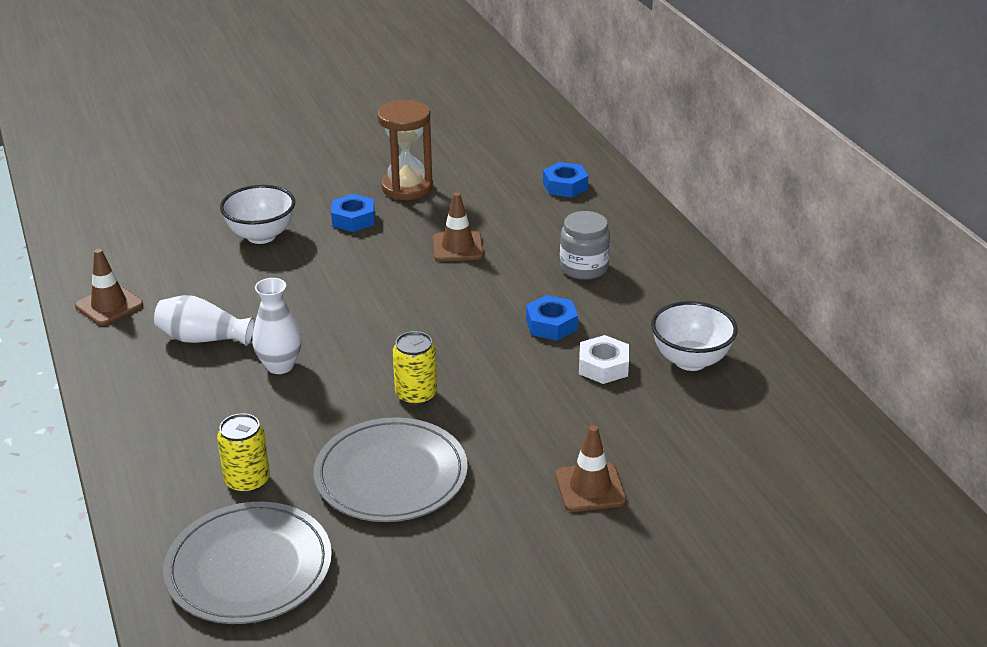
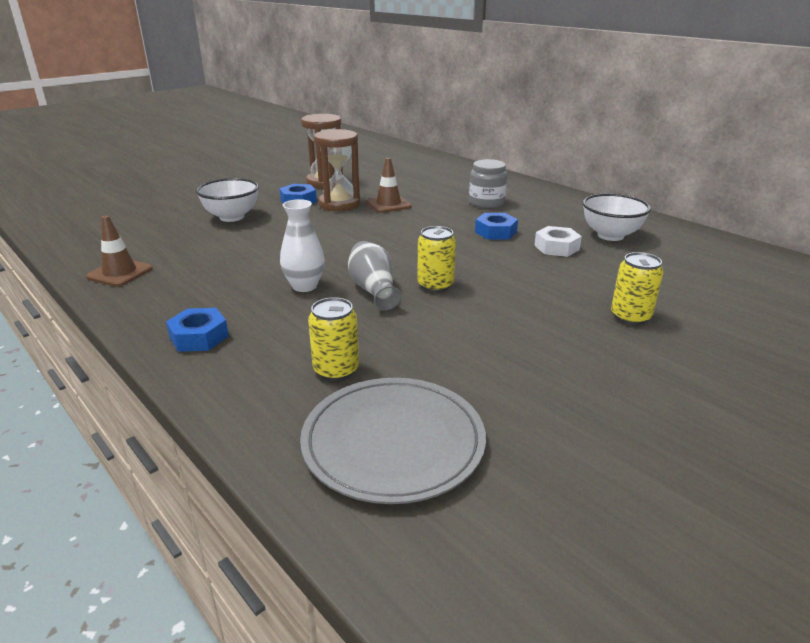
camera: 20 degrees left, 5 degrees down
white vase [154,295,254,346] -> none
grey plate [313,417,468,522] -> none
blue nut [543,162,588,198] -> blue nut moved to [166,308,229,352]
brown traffic cone [556,425,627,512] -> yellow can [611,252,663,325]
none -> brown hourglass [314,129,360,211]
none -> grey vase [348,241,402,311]

